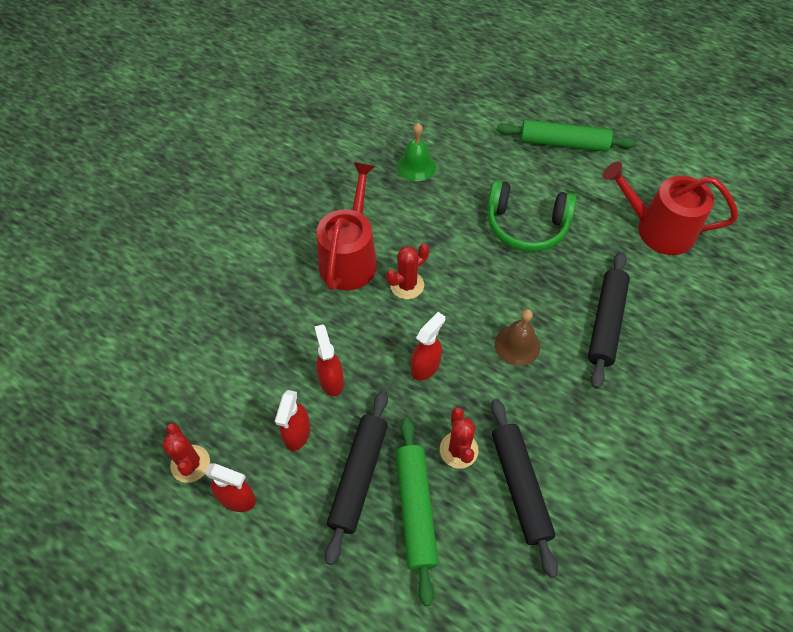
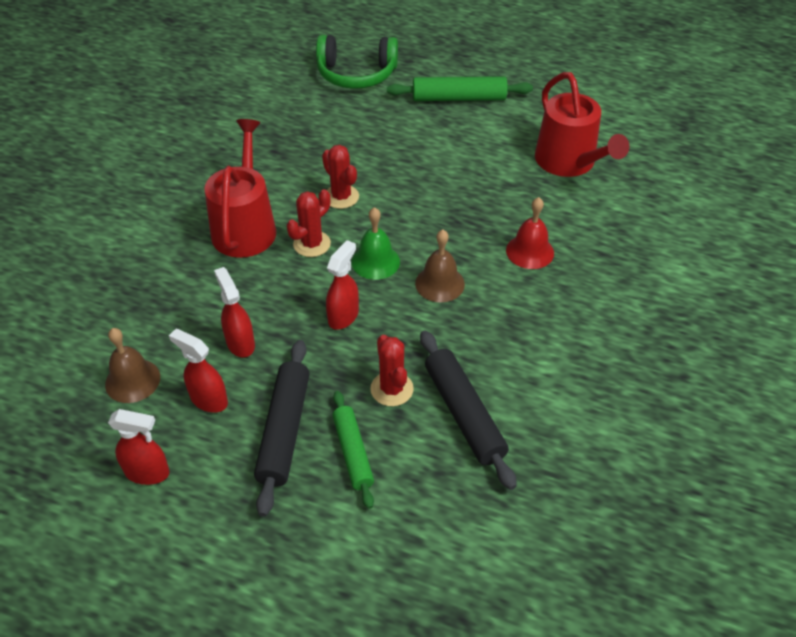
camera: 10 degrees left, 10 degrees down
red cactus [163,423,210,483] -> red cactus moved to [322,145,359,209]
red spray bottle [275,390,310,451] -> red spray bottle turned 120 degrees clockwise [169,329,228,413]
green rolling pin [396,418,438,606] -> green rolling pin [332,391,374,509], size x0.67
green bell [397,123,436,181] -> green bell moved to [352,207,400,280]
green headphones [487,180,576,252] -> green headphones moved to [316,35,398,89]
black rolling pin [588,252,630,389] -> red bell [506,197,554,269]
red watering can [603,161,738,255] -> red watering can turned 120 degrees counterclockwise [535,72,629,177]
none -> brown bell [105,328,160,403]

